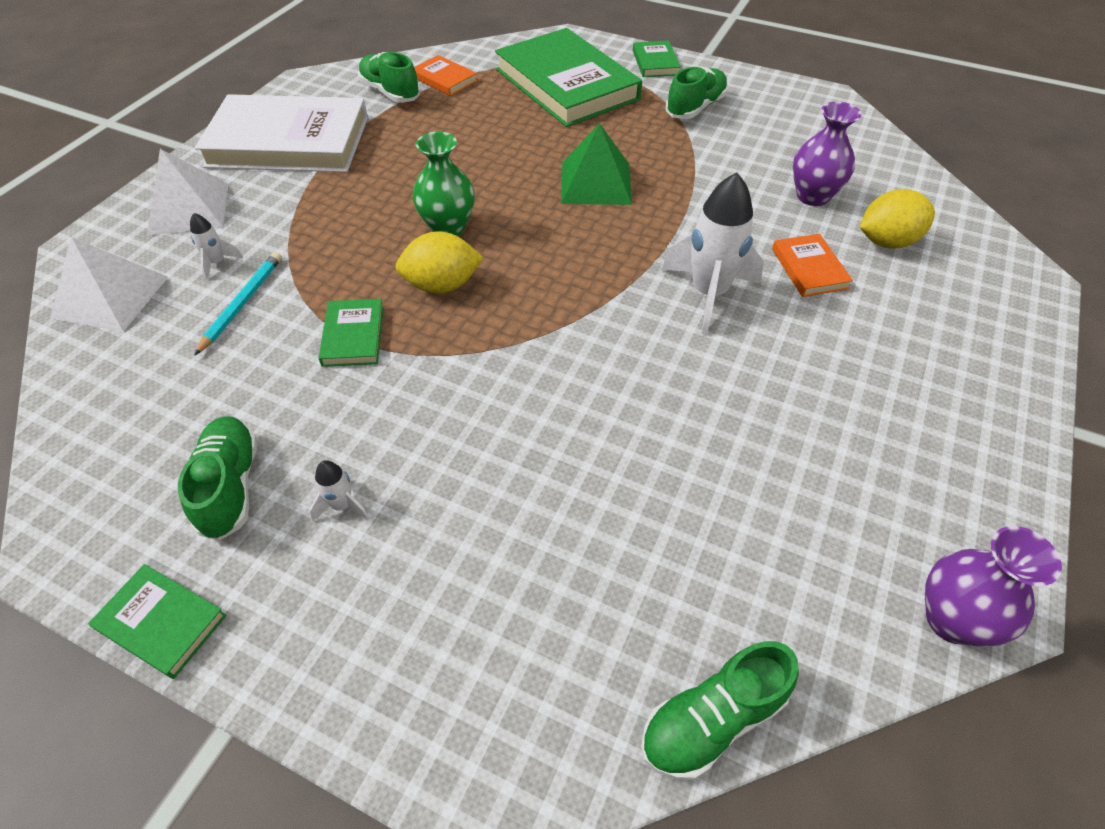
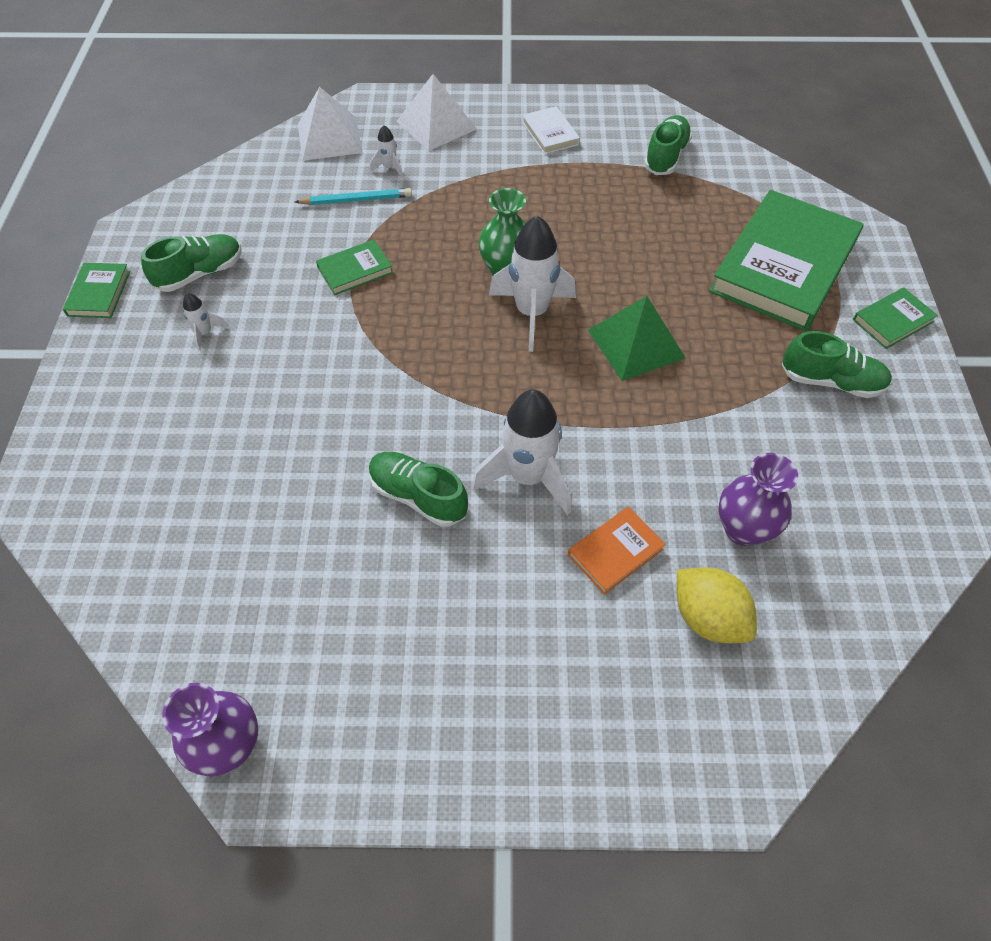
camera: 65 degrees right, 5 degrees up
white book [195,94,368,172] -> white book [522,106,580,154], size x0.43
yellow lemon [395,231,484,293] -> none
orange book [414,55,477,96] -> none
green shoe [641,641,799,780] -> green shoe moved to [369,452,468,527]
none -> white rocket [489,216,576,352]

